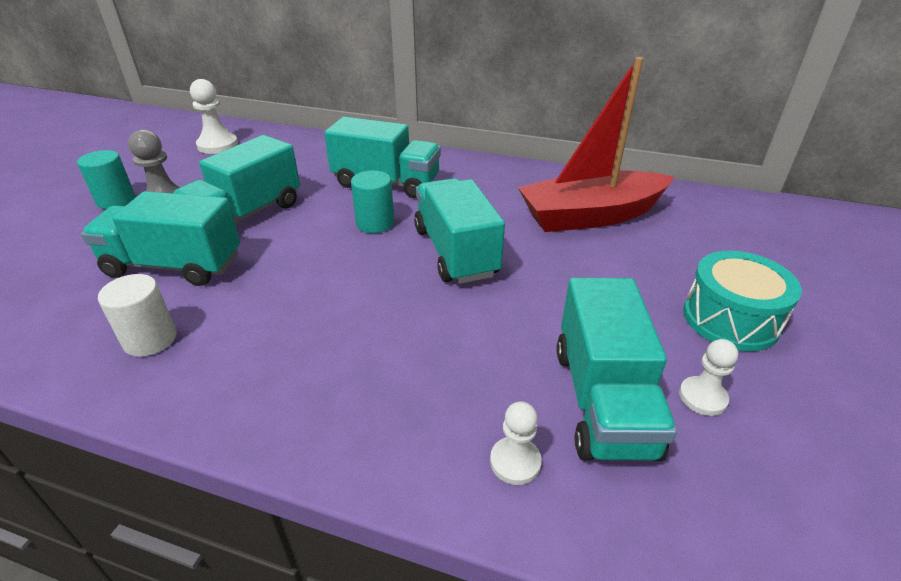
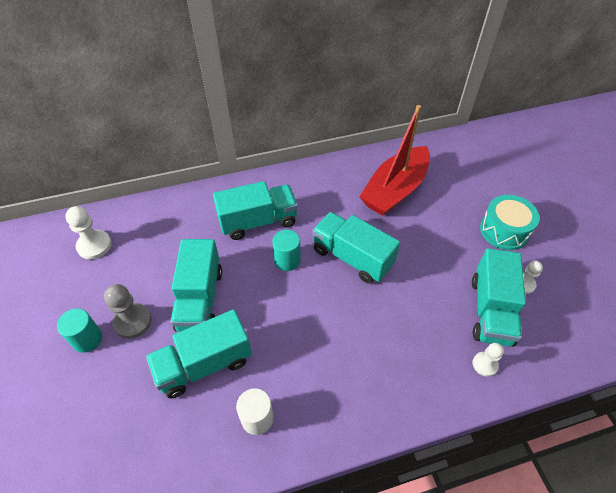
camera: 35 degrees left, 15 degrees up
turquoise truck [557,278,677,461] -> turquoise truck turned 45 degrees clockwise [472,248,526,347]

